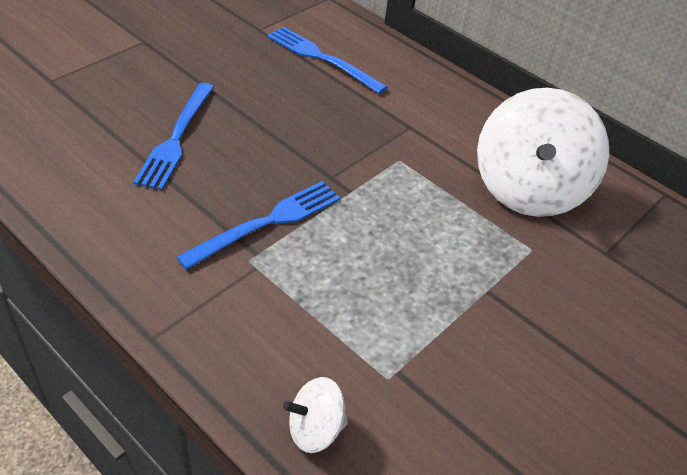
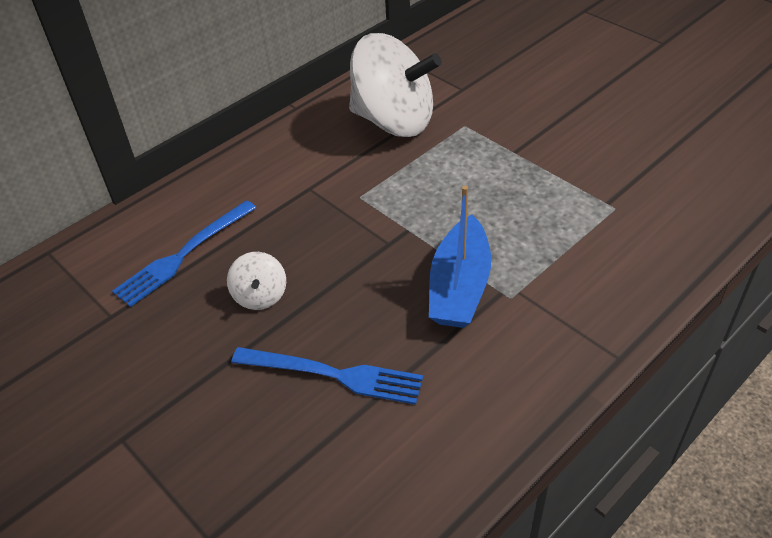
camera: 80 degrees left, 0 degrees up
blue fork [176,181,340,270] -> blue boat [429,186,491,328]
white spinning top [283,377,348,453] -> white spinning top moved to [227,252,286,310]

